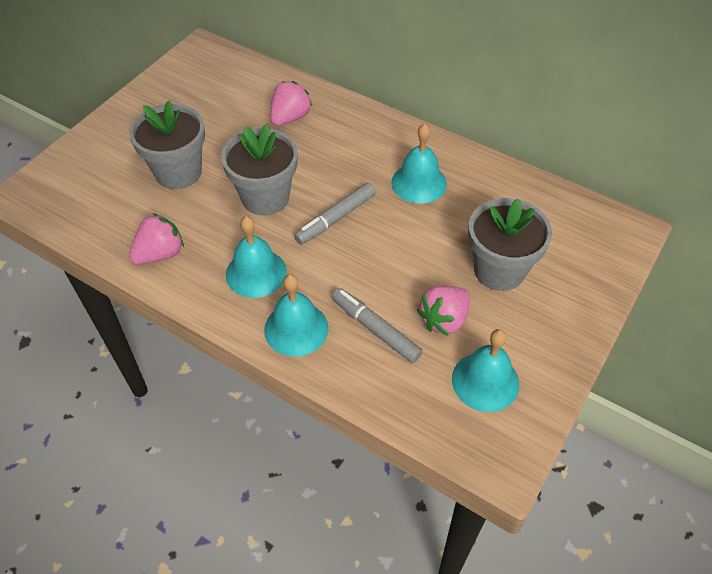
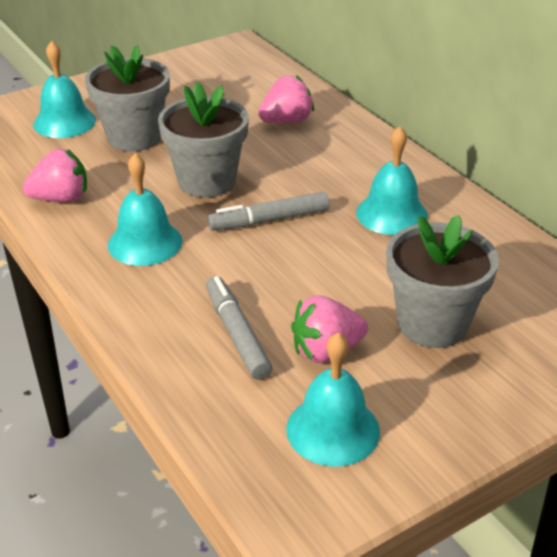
camera: 25 degrees right, 15 degrees down
turquoise bell [264,274,329,357] -> turquoise bell moved to [33,41,96,138]

